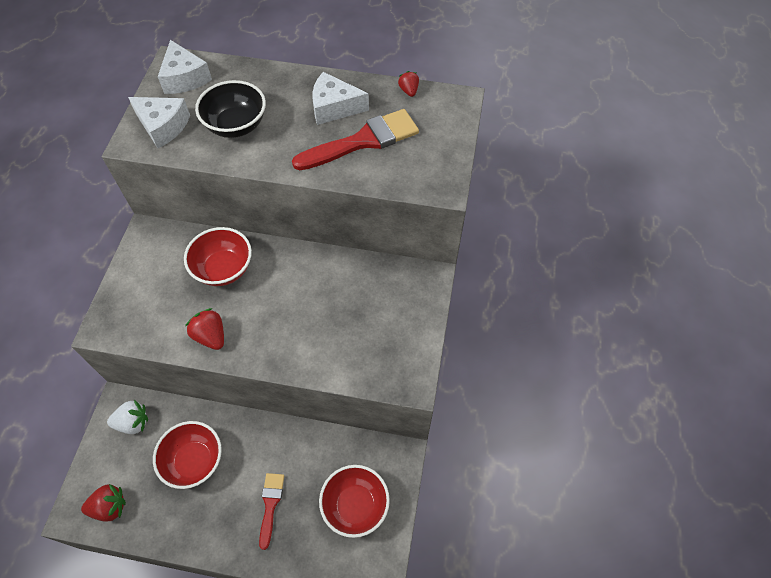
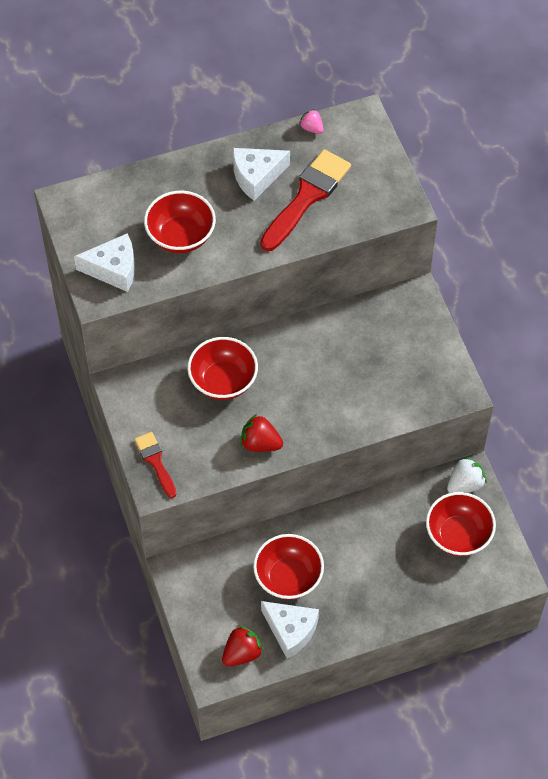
camera: 30 degrees left, 0 degrees up
white strawberry [107,400,148,434] -> white strawberry moved to [447,456,487,493]
white cheese [158,40,212,94] -> white cheese moved to [261,601,319,659]
black bowl [195,80,266,138] -> red bowl [144,191,216,253]
red brush [259,473,284,550] -> red brush moved to [134,432,177,498]
red strawberry [398,71,419,97] -> pink strawberry [299,109,324,134]

